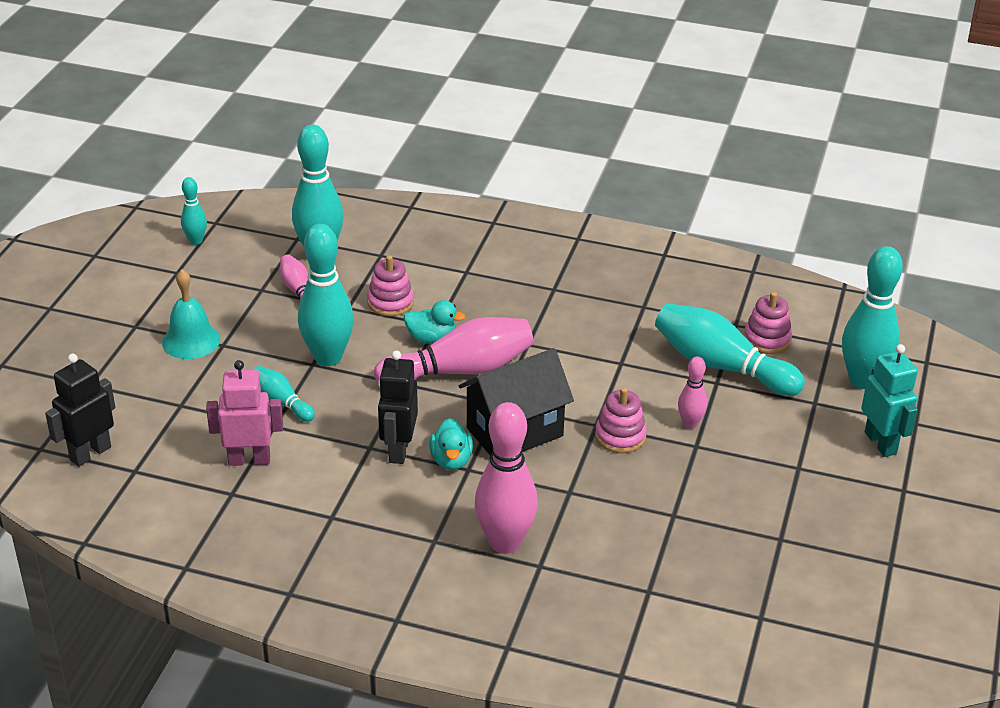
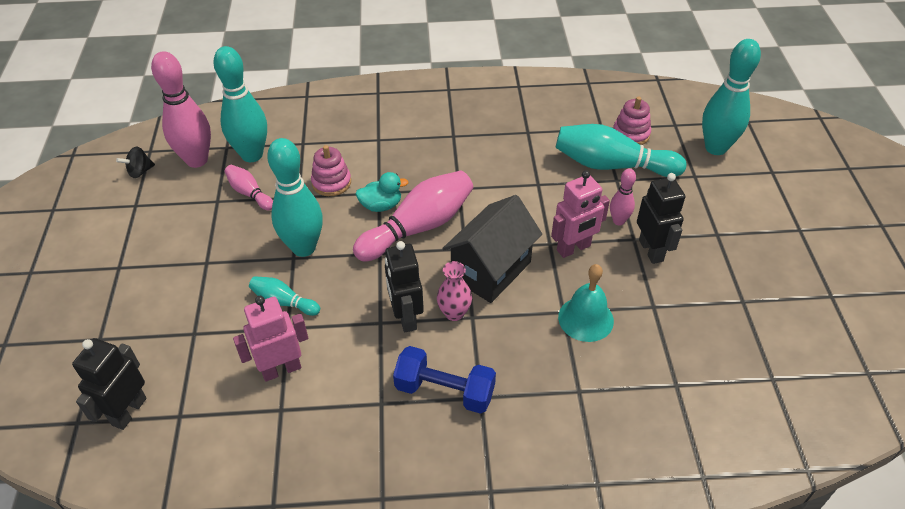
camera: 20 degrees left, 10 degrees up
turquoise bell [162,269,221,359] -> turquoise bell moved to [558,264,614,342]
turquoise bowling pin [181,177,207,245] -> black spinning top [116,147,155,178]
turquoise duck [429,418,473,470] -> pink vase [437,261,472,321]
pink bowling pin [475,402,538,554] -> pink bowling pin moved to [151,51,211,168]
pink stacking toy [595,387,647,453] -> pink robot [551,170,610,258]
turquoise robot [861,344,918,457] -> none
none -> blue dumbbell [393,346,496,414]
none -> black robot [637,173,685,264]

